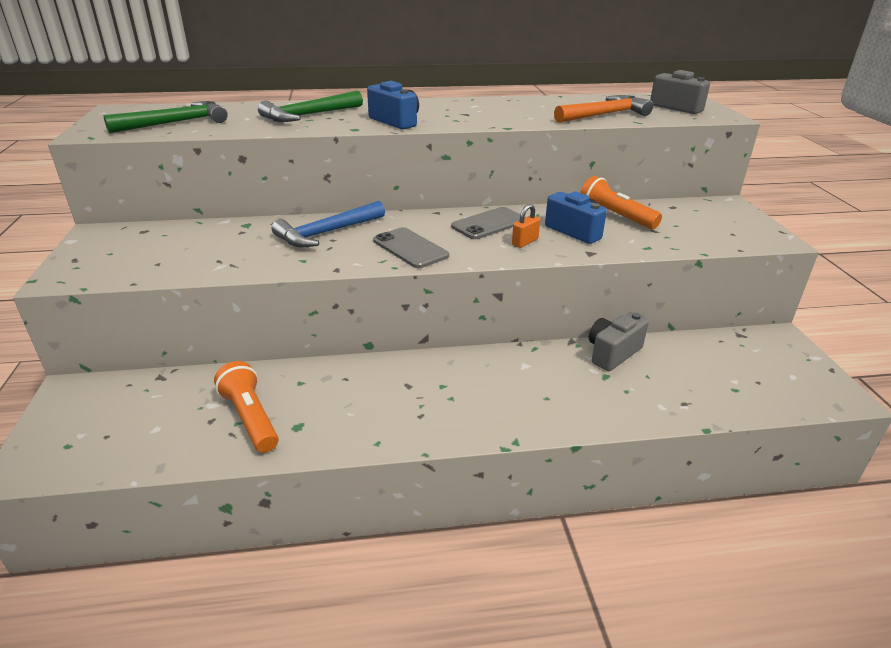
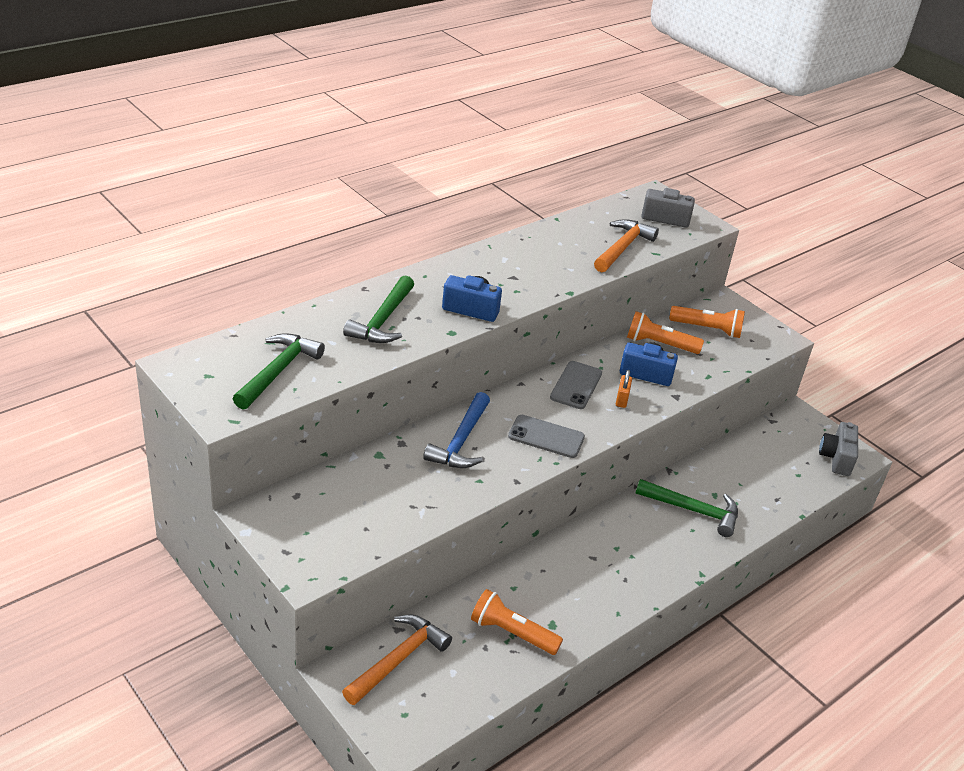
camera: 35 degrees left, 5 degrees up
grey camera [589,312,649,371] -> grey camera moved to [819,422,858,476]
none -> orange hammer [342,615,452,705]
none -> green hammer [635,479,738,537]
none -> orange flashlight [669,306,745,338]

